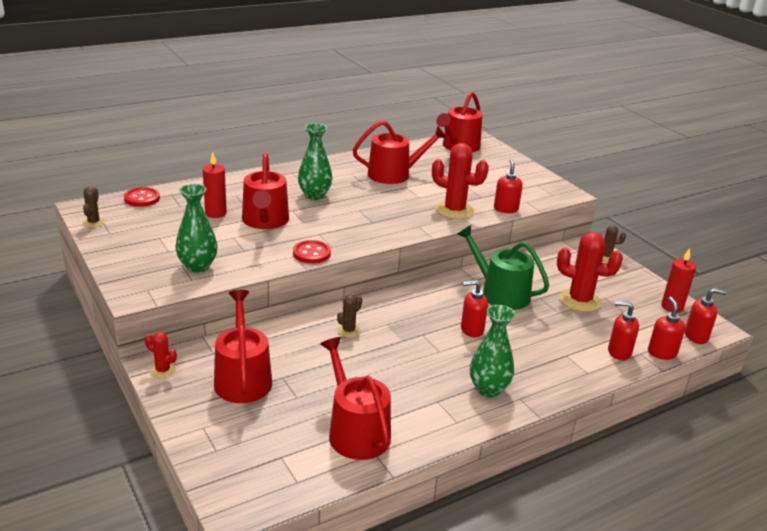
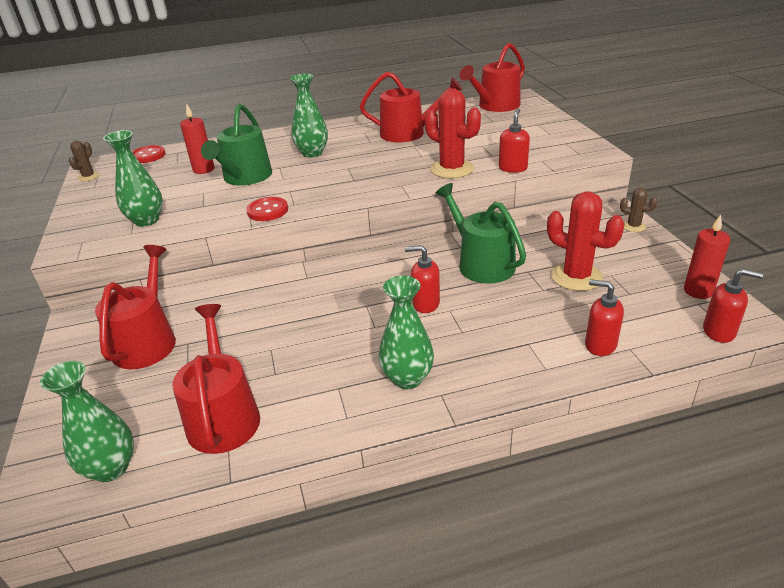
camera: 20 degrees right, 5 degrees up
red cactus [145,332,177,378] -> none
red watering can [242,153,289,229] -> green watering can [201,104,272,186]
brown cactus [337,295,362,337] -> none
red soap dispenser [648,297,685,360] -> none
none -> green vase [40,361,134,482]

